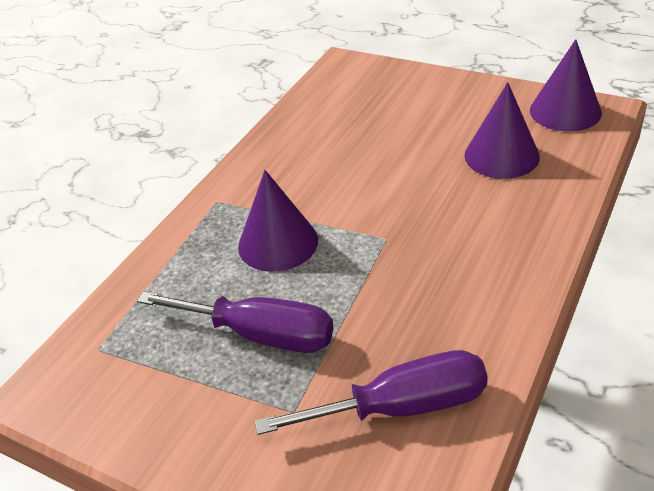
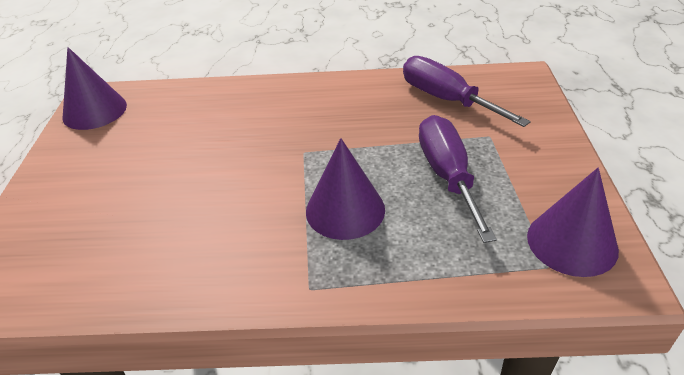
camera: 120 degrees left, 0 degrees up
purple cone [464,82,540,179] -> purple cone moved to [527,168,619,277]

